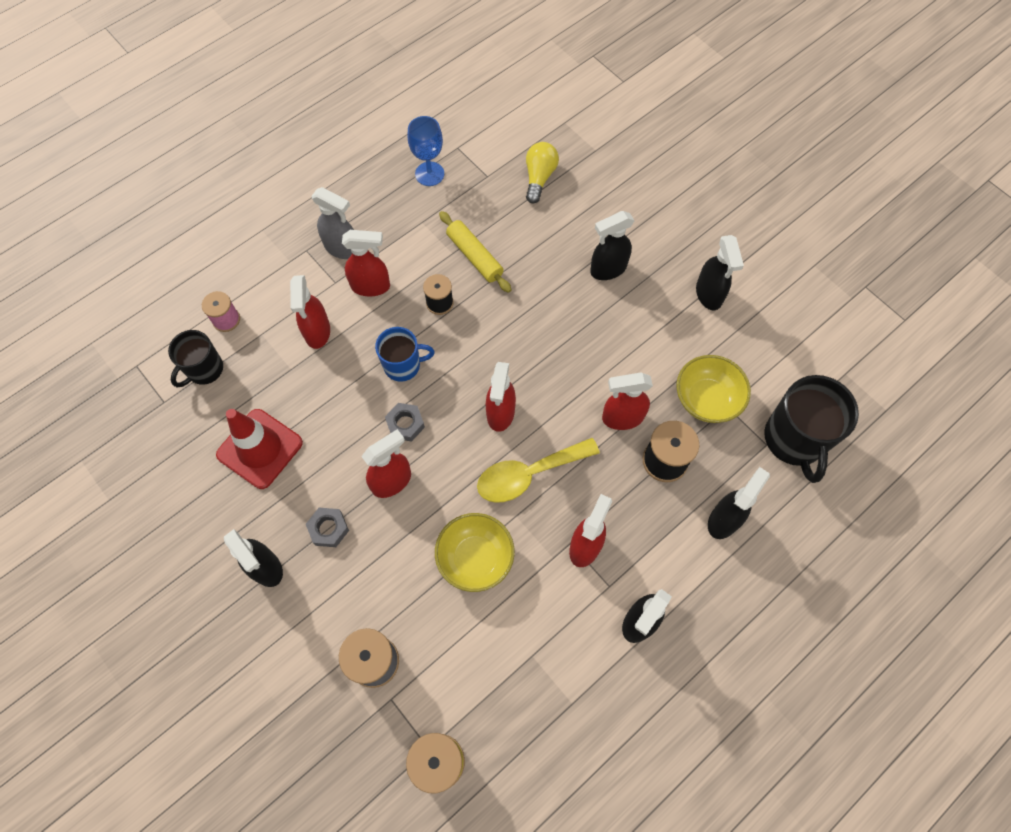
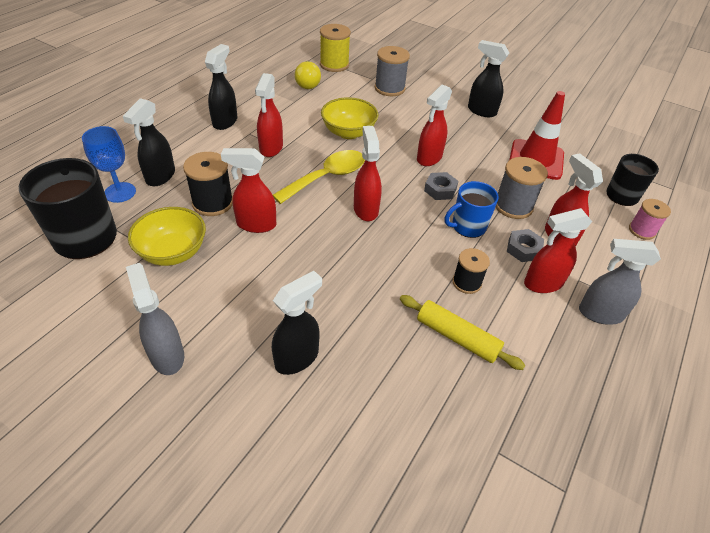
camera: 160 degrees right, 20 degrees down
grey nut [306,508,349,547] -> grey nut moved to [507,229,544,262]
blue goblet [408,116,444,186] -> blue goblet moved to [82,126,136,203]
yellow light bulb [526,142,559,203] -> yellow light bulb moved to [295,61,321,89]
red spray bottle [602,373,653,430] -> red spray bottle turned 150 degrees counterclockwise [221,148,276,233]
black spray bottle [696,235,744,310] -> grey spray bottle [126,263,184,375]
none -> grey spool [496,157,548,219]

